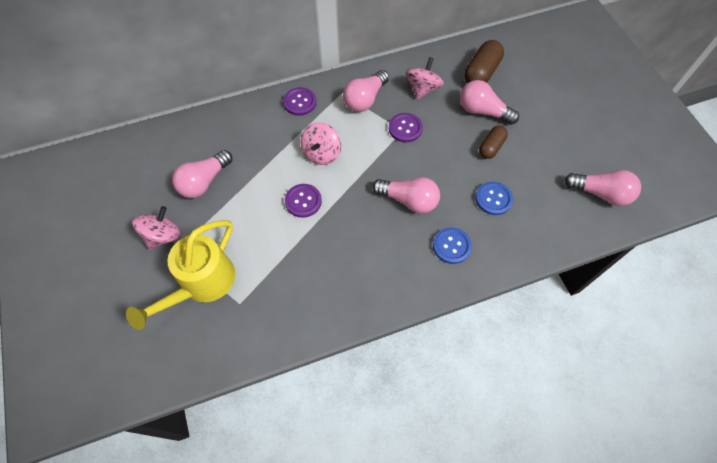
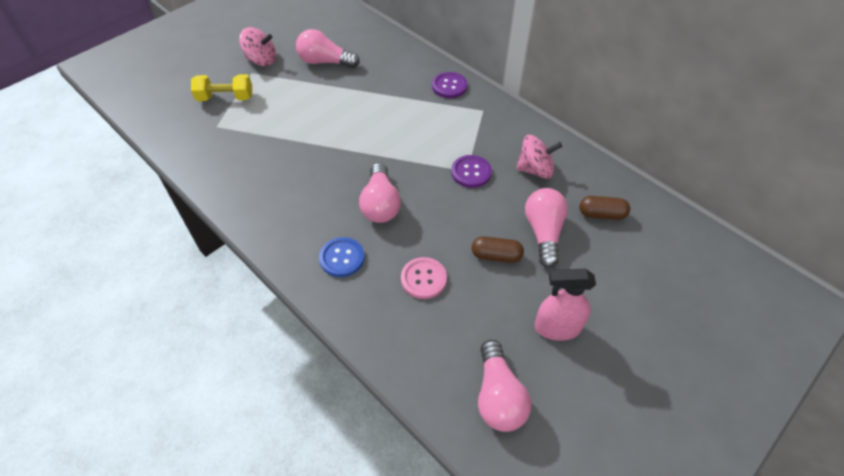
camera: 65 degrees right, 10 degrees down
yellow watering can [126,220,235,330] -> yellow dumbbell [191,74,252,101]
purple button [285,184,322,218] -> none
pink spinning top [301,122,341,165] -> none
pink light bulb [343,70,389,112] -> none
brown capsule [464,40,504,83] -> brown capsule [579,196,630,220], size x0.65
blue button [476,182,513,215] -> pink button [401,257,447,299]
none -> pink spray bottle [535,269,596,341]

